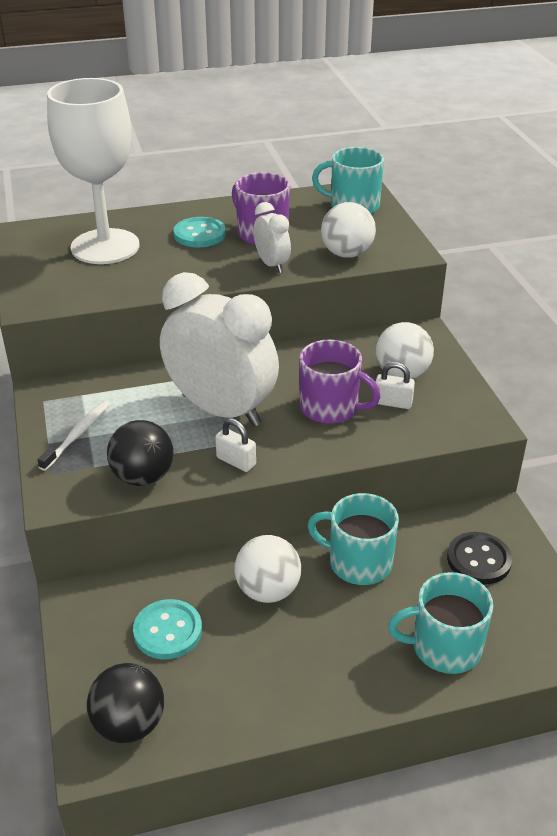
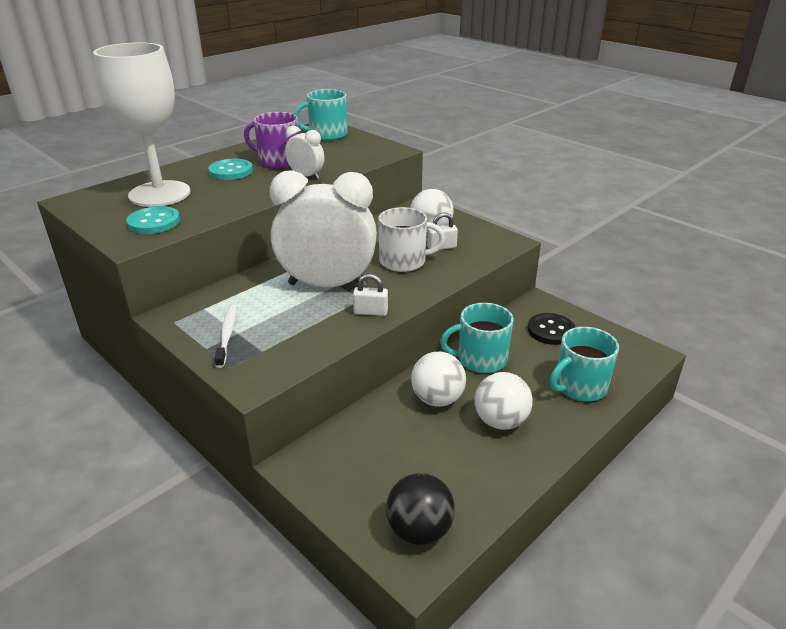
camera: 30 degrees left, 5 degrees down
black ball [107,420,174,486] -> none
turquoise button [133,599,202,660] -> turquoise button moved to [126,206,180,234]
purple mug [300,340,381,424] -> white mug [378,207,445,272]
white ball [321,202,376,258] -> white ball moved to [475,372,533,430]

